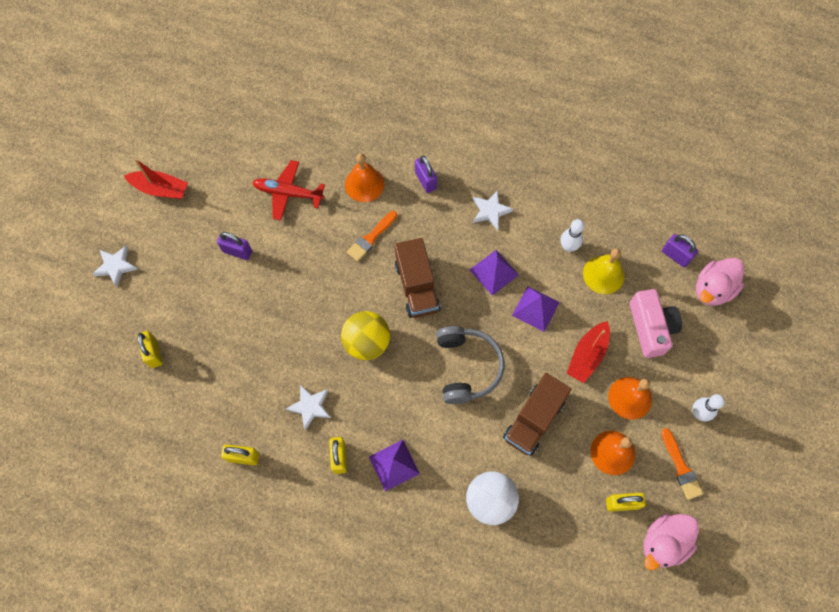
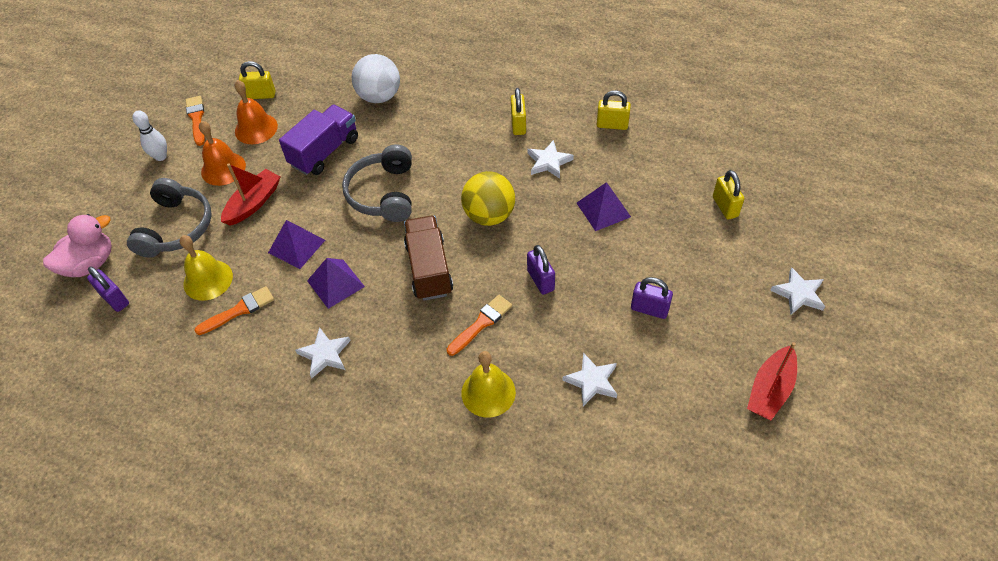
camera: 175 degrees left, 15 degrees down
red boat [124,159,188,199] -> red boat turned 75 degrees counterclockwise [747,342,797,420]
red plane [252,160,325,221] -> white star [562,353,617,406]
orange bell [345,153,384,202] -> yellow bell [462,351,516,418]
purple pyramid [369,440,420,491] -> purple pyramid moved to [577,182,631,231]
purple padlock [415,155,437,193] -> purple padlock moved to [527,245,555,295]
brown truck [503,373,572,456] -> purple truck [279,105,358,175]
white bowling pin [561,219,584,252] -> orange brush [194,286,274,335]
pink camera [630,289,682,358] -> grey headphones [127,178,212,258]
pink duck [643,513,699,570] -> none

